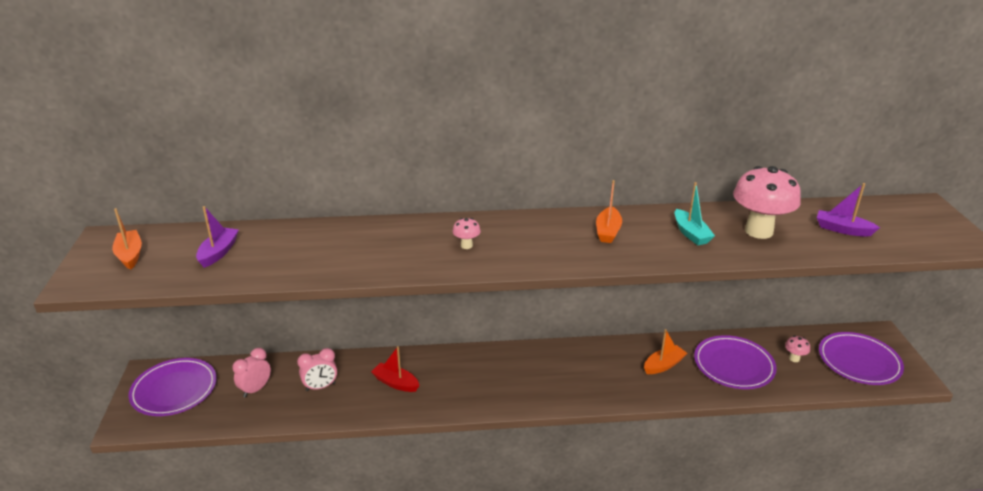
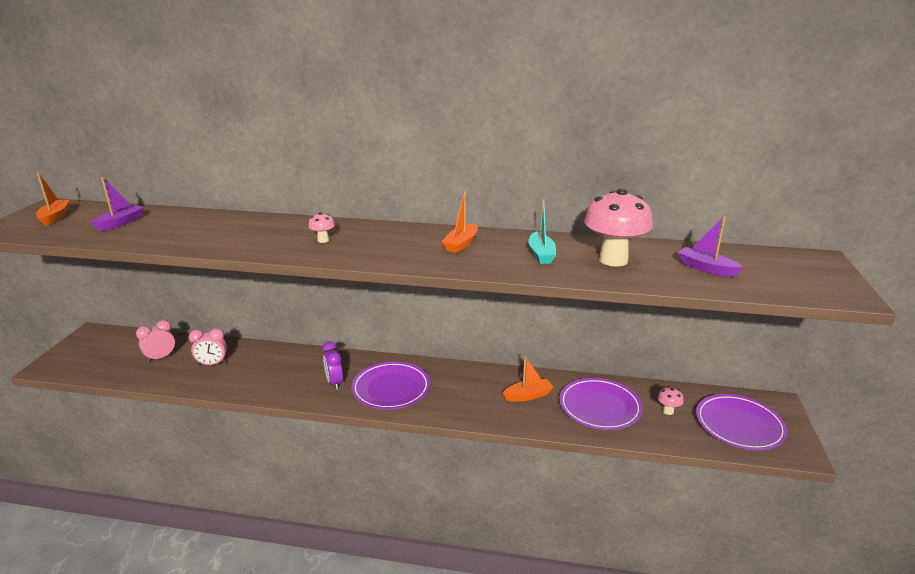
camera: 15 degrees right, 5 degrees down
purple plate [128,358,217,416] -> purple plate moved to [351,362,430,410]
red boat [371,346,420,392] -> none
none -> purple clock [322,342,343,390]

